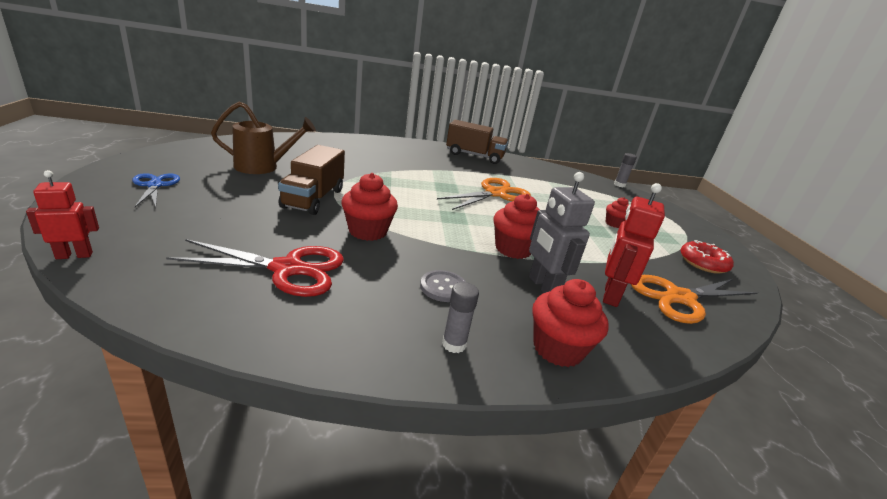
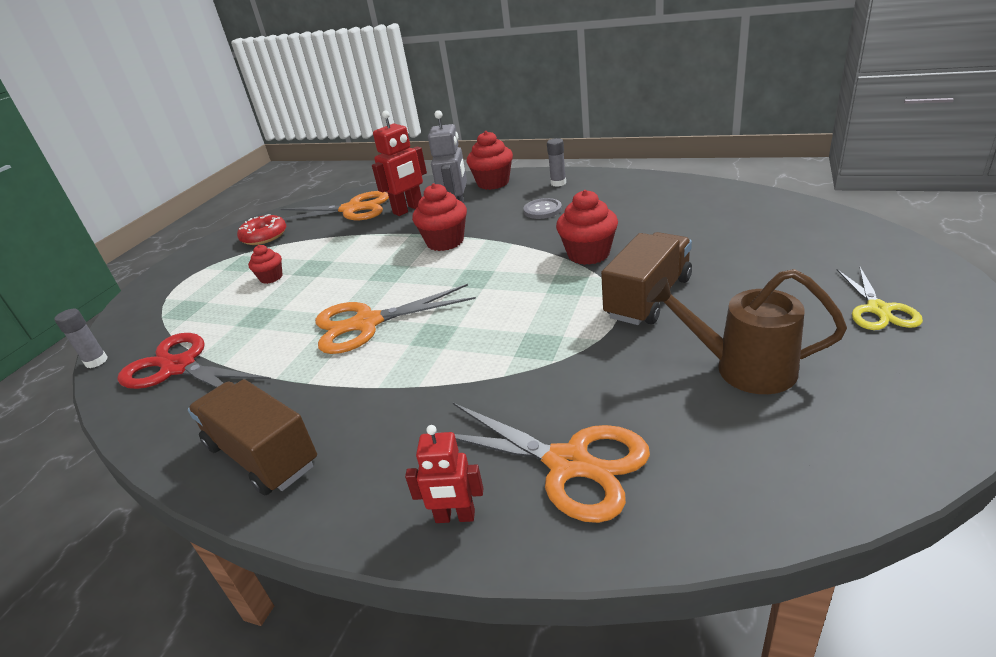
camera: 145 degrees left, 5 degrees up
red robot [26,170,99,259] -> red robot moved to [405,425,483,523]
blue scissors [132,173,180,207] -> yellow scissors [837,266,923,330]
red scissors [166,239,344,297] -> red scissors moved to [117,333,271,389]
none -> orange scissors [436,403,650,523]

